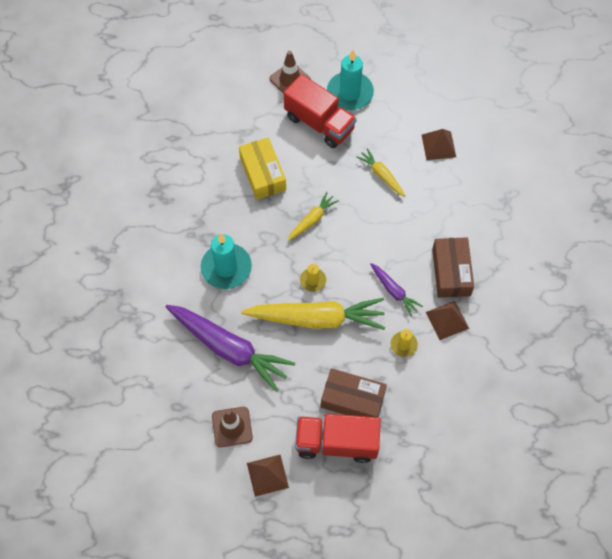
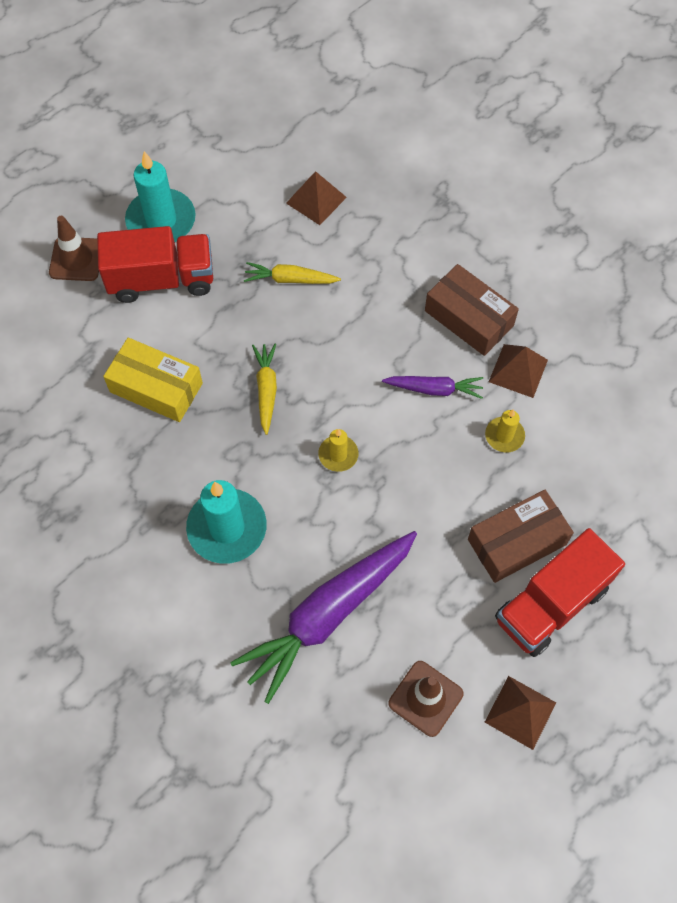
camera: 45 degrees left, 0 degrees up
purple carrot [165,305,295,392] -> purple carrot turned 150 degrees clockwise [230,531,417,704]
yellow carrot [241,298,385,330] -> none

